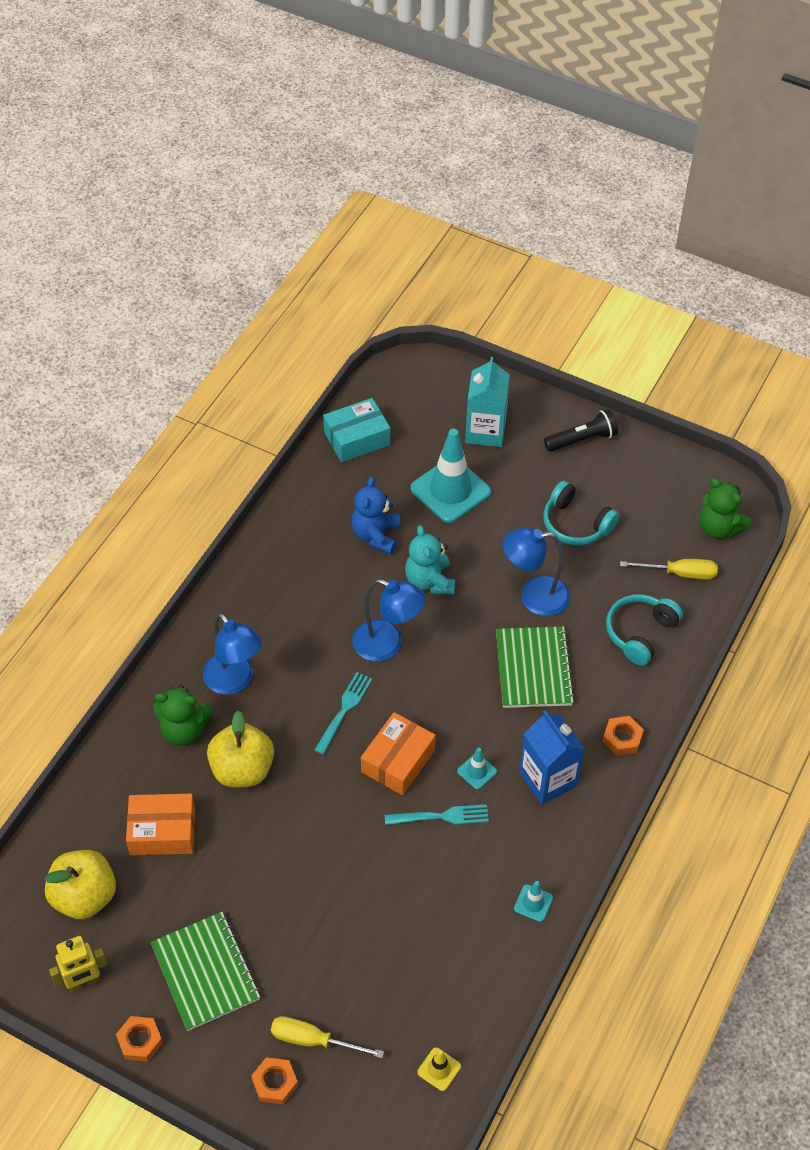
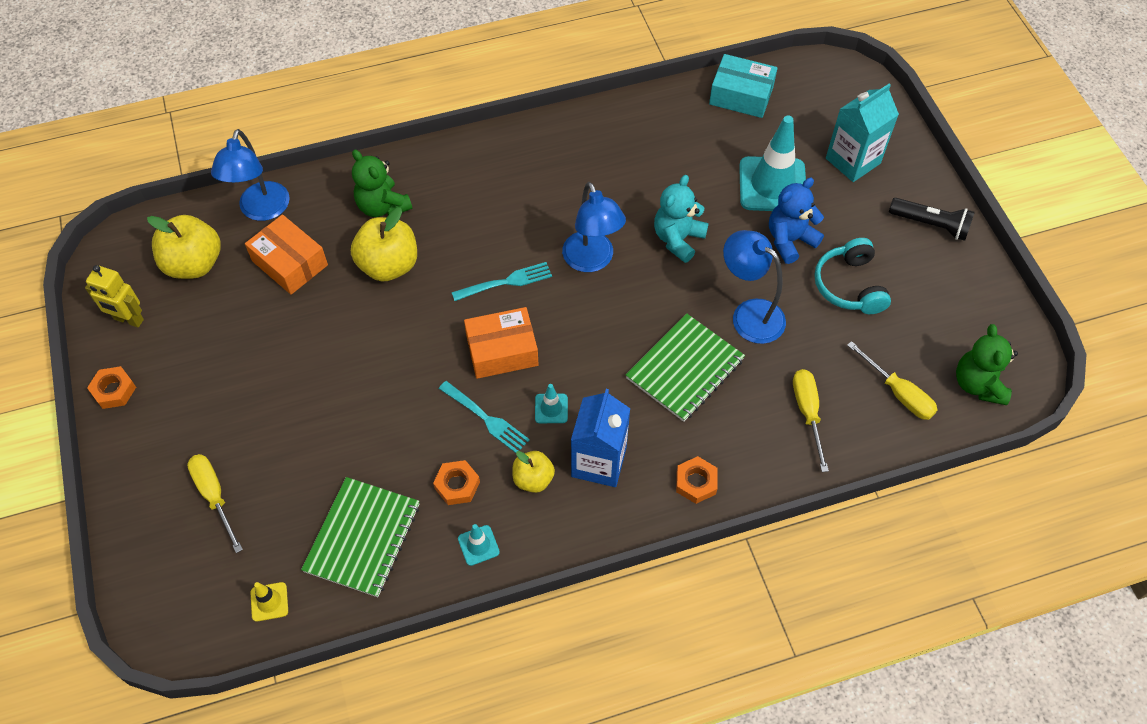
camera: 45 degrees right, 5 degrees up
green notebook [151,912,260,1031] -> green notebook moved to [301,477,420,597]
blue lamp [203,613,262,695] -> blue lamp moved to [211,129,290,221]
orange nut [251,1057,298,1104] -> orange nut moved to [433,460,480,505]
blue teddy bear [351,477,400,554] -> blue teddy bear moved to [769,178,824,264]
turquoise headphones [606,594,683,666] -> yellow screwdriver [793,369,829,472]
none -> yellow apple [512,451,555,493]

